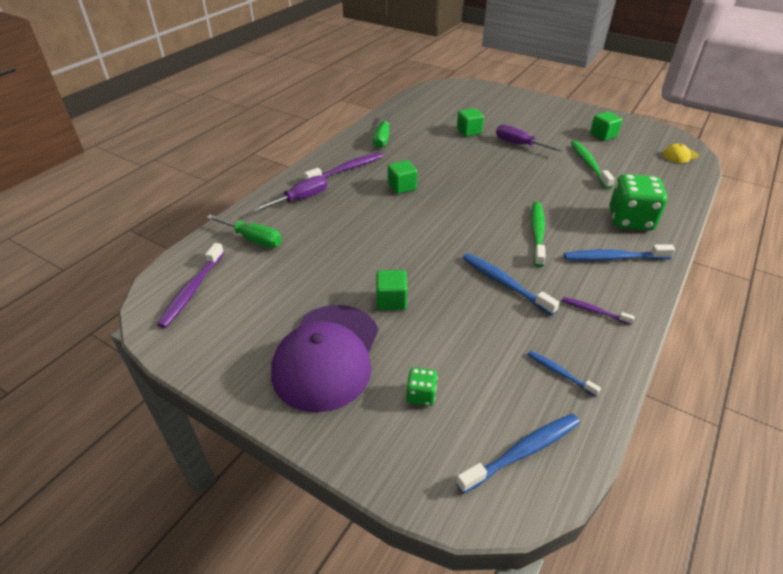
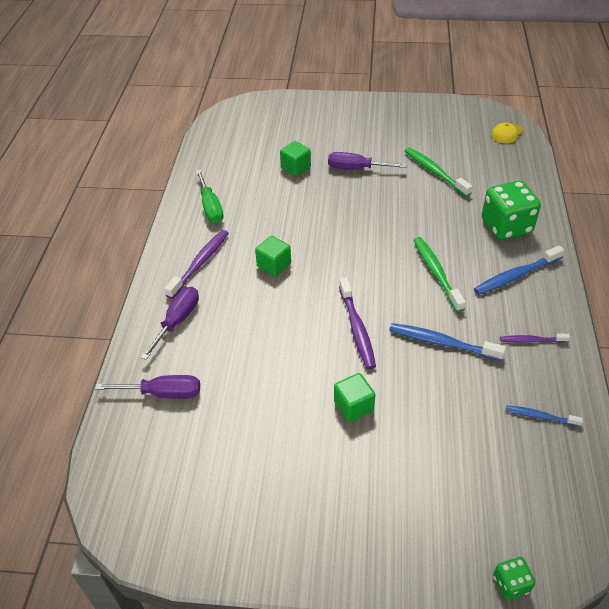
camera: 25 degrees left, 5 degrees up
purple toothbrush [157,243,224,328] -> purple toothbrush moved to [339,277,376,369]
green screwdriver [206,215,282,248] -> purple screwdriver [95,375,200,399]
purple cap [271,305,378,412] -> none
green dice [406,367,438,406] -> green dice moved to [493,557,536,600]
blue toothbrush [456,414,580,494] -> none
green cube [590,111,623,141] -> none

